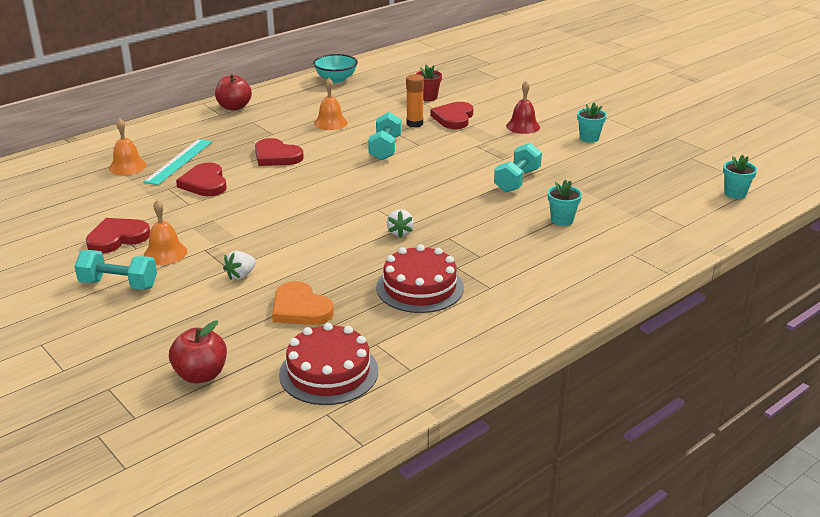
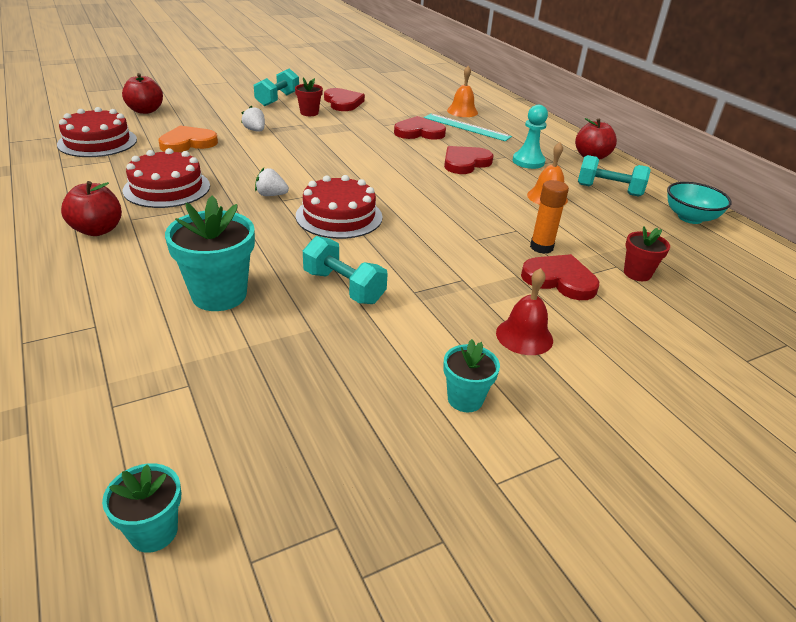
camera: 100 degrees right, 5 degrees up
orange bell [144,200,187,265] -> red flower pot [295,78,323,116]
turquoise dumbbell [368,112,402,160] -> turquoise dumbbell moved to [578,155,651,197]
turquoise flower pot [548,180,582,226] -> turquoise flower pot [165,196,255,311], size x1.77
none -> red apple [61,181,122,236]
none -> red cake [296,175,383,239]
none -> turquoise pawn [513,105,548,169]

